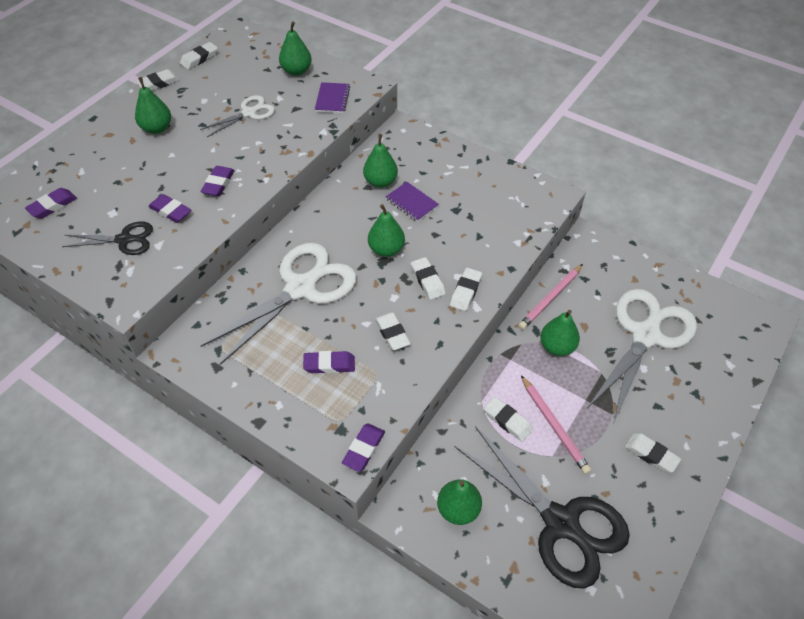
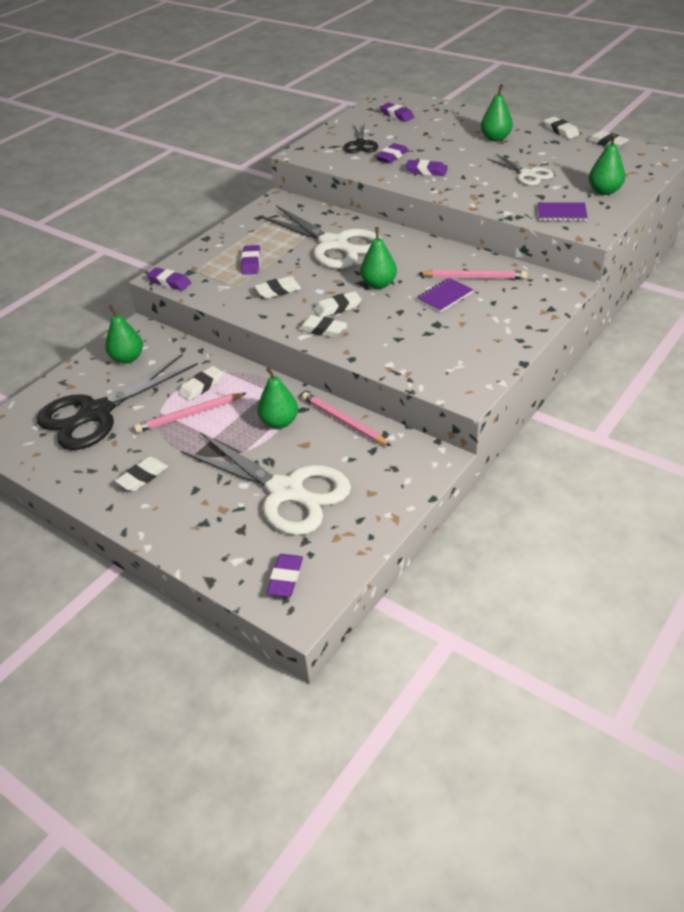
camera: 95 degrees right, 10 degrees down
green pear [363,134,398,188] -> pink pencil [419,270,527,279]
none -> purple eraser [267,554,303,597]

